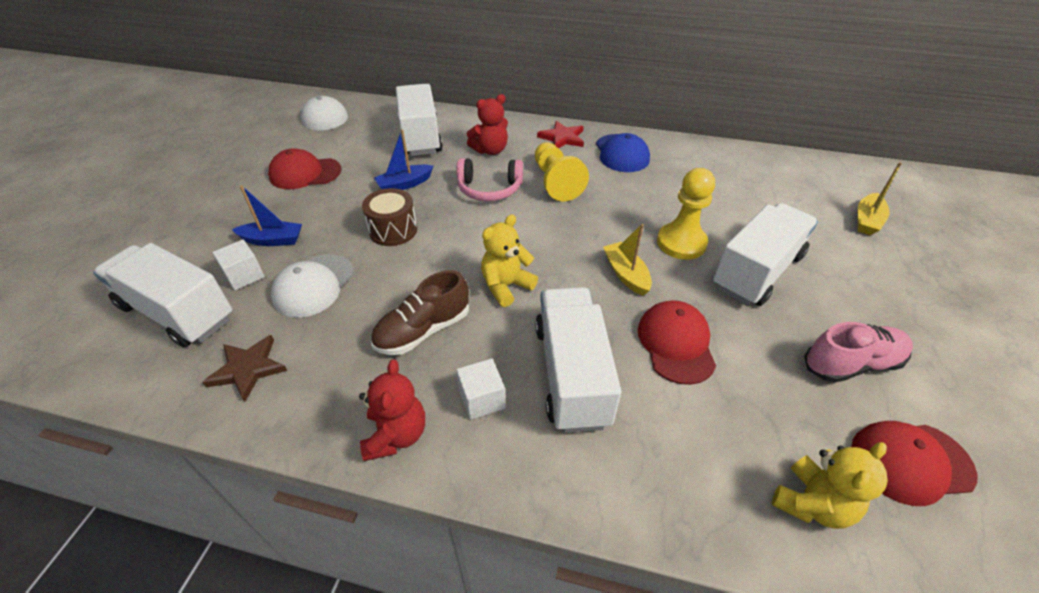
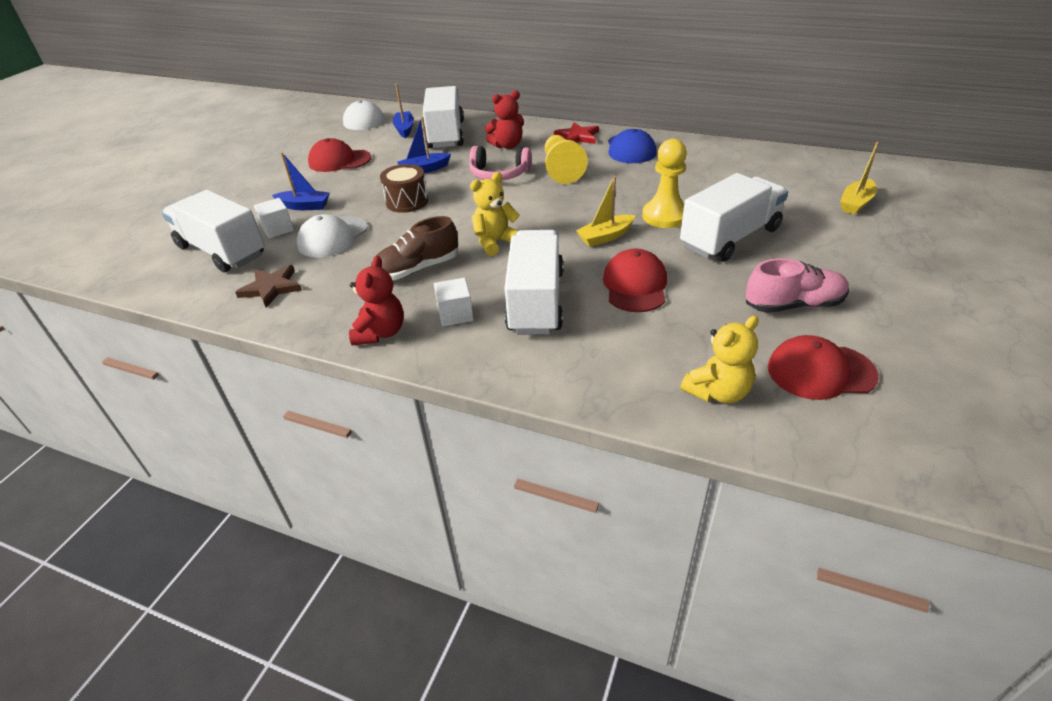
camera: 10 degrees right, 5 degrees down
yellow boat [603,224,652,296] -> yellow boat turned 105 degrees counterclockwise [576,176,635,247]
none -> blue boat [393,83,414,138]

